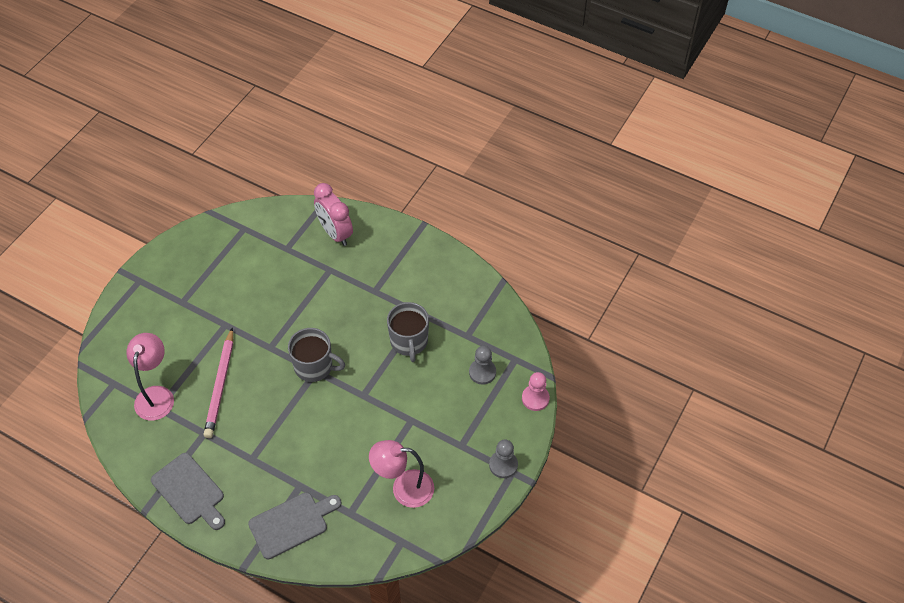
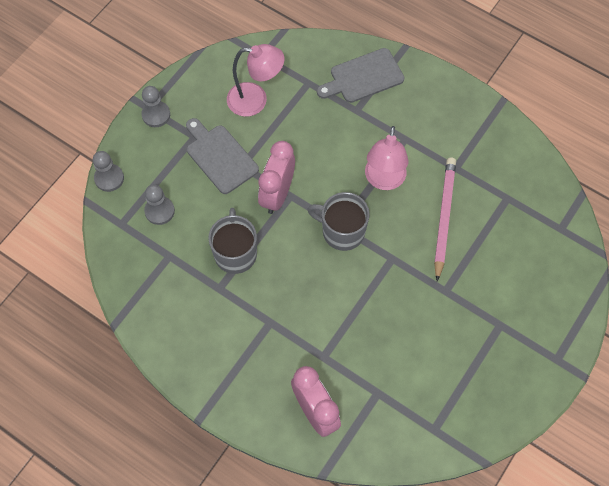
camera: 175 degrees left, 10 degrees up
pink lamp [126,333,174,421] -> pink lamp moved to [365,126,409,190]
grey cutting board [151,453,225,530] -> grey cutting board moved to [186,118,259,194]
pink pawn [522,372,550,411] -> grey pawn [93,151,124,192]
none -> pink clock [258,141,295,214]

